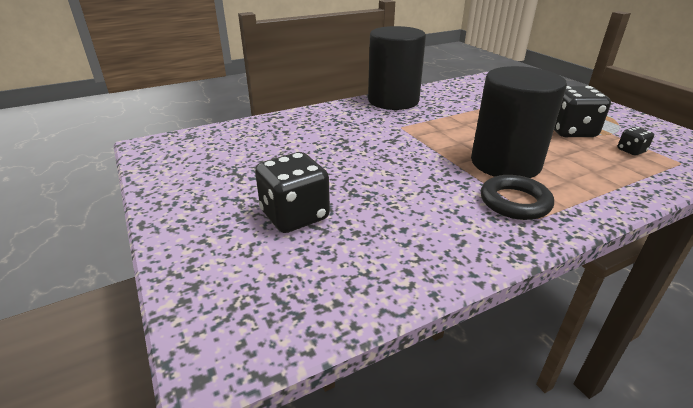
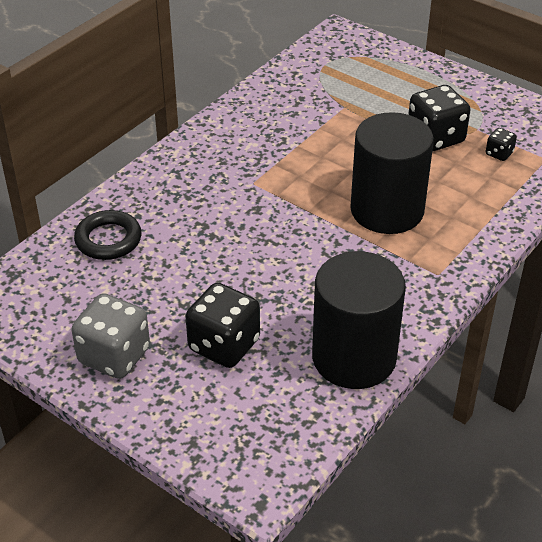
camera: 25 degrees left, 10 degrees up
black cylinder [368,26,426,110] -> black cylinder moved to [312,251,406,389]
black ring [481,175,554,220] -> black ring moved to [74,210,142,260]
none -> grey dice [71,293,150,379]

